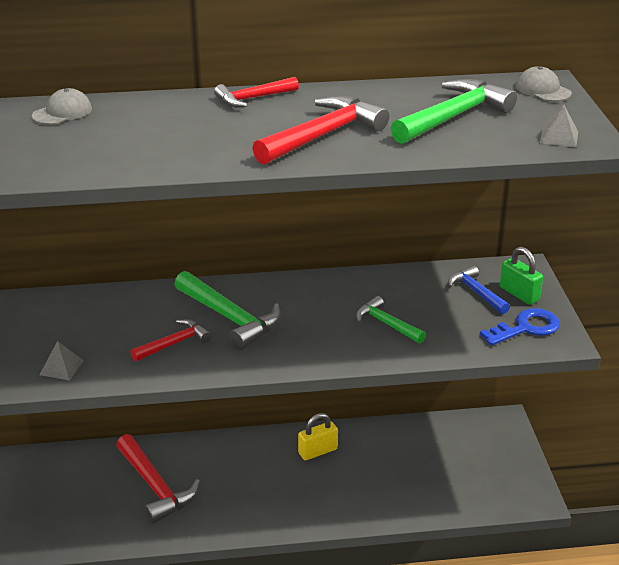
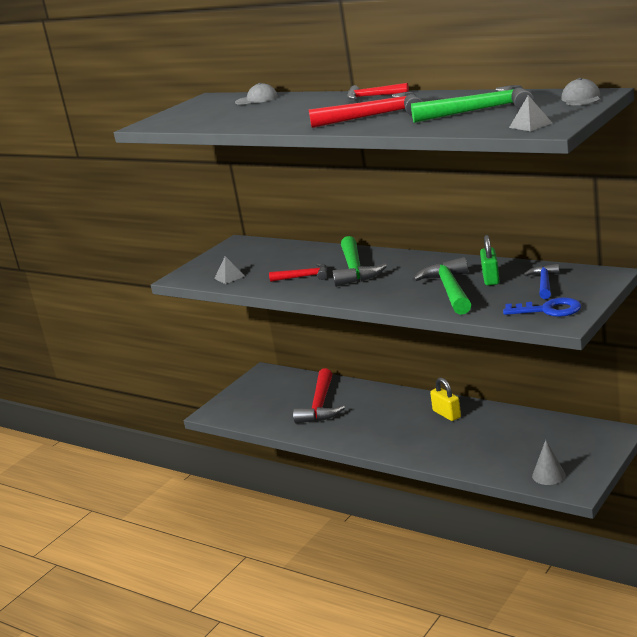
camera: 45 degrees right, 10 degrees down
yellow padlock [298,413,338,460] -> yellow padlock turned 45 degrees clockwise [430,377,461,421]
green hammer [356,296,426,344] -> green hammer [412,257,471,315], size x1.67
green padlock [500,247,543,305] -> green padlock moved to [480,235,499,285]
none -> grey cone [532,440,566,485]

